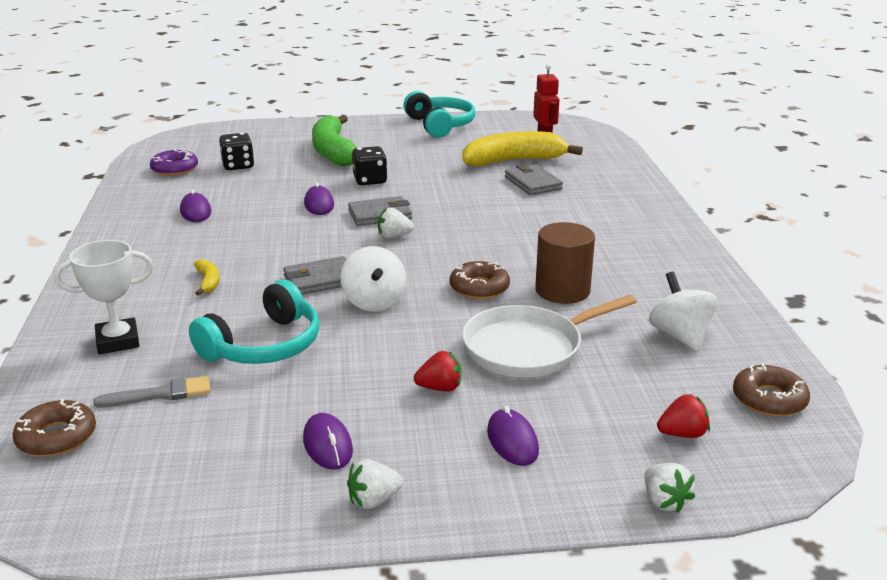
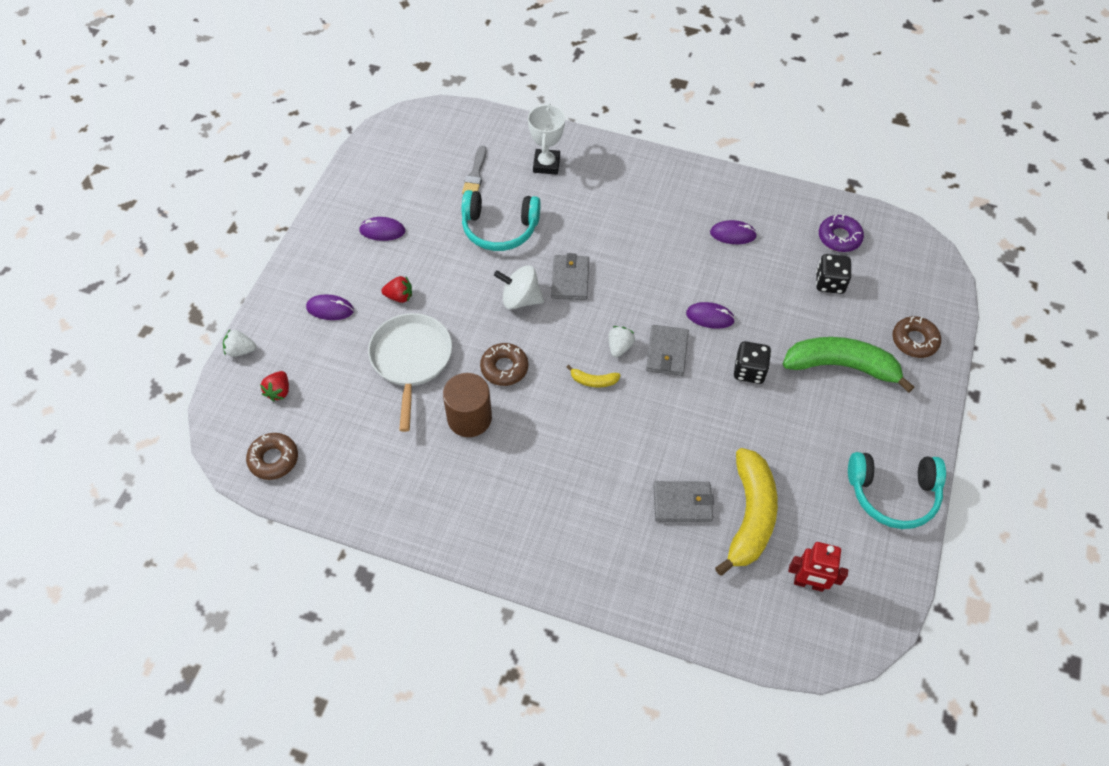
camera: 115 degrees right, 30 degrees up
brown donut [12,399,96,457] -> brown donut moved to [892,316,941,358]
turquoise headphones [189,280,319,364] -> turquoise headphones turned 60 degrees counterclockwise [461,190,541,251]
yellow banana [194,259,219,296] -> yellow banana moved to [567,365,621,388]
white strawberry [347,459,403,509] -> none
red strawberry [414,351,461,392] -> red strawberry turned 105 degrees counterclockwise [381,276,412,303]
white spinning top [649,272,718,352] -> none

